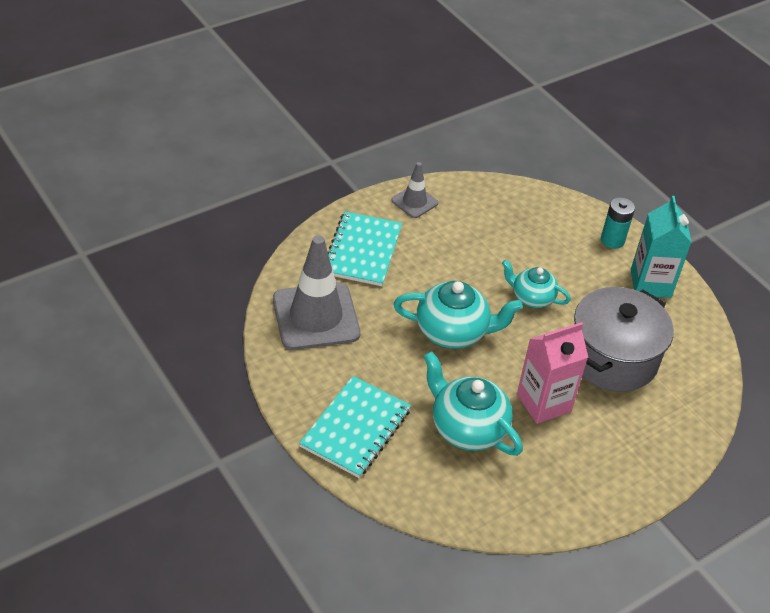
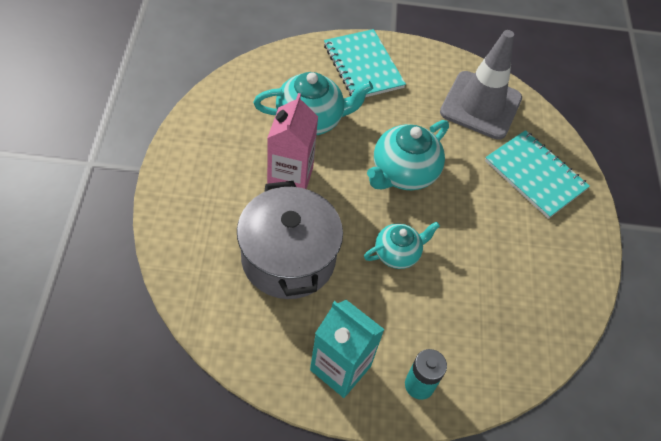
camera: 125 degrees right, 10 degrees up
grey traffic cone [391,162,438,218] -> none

